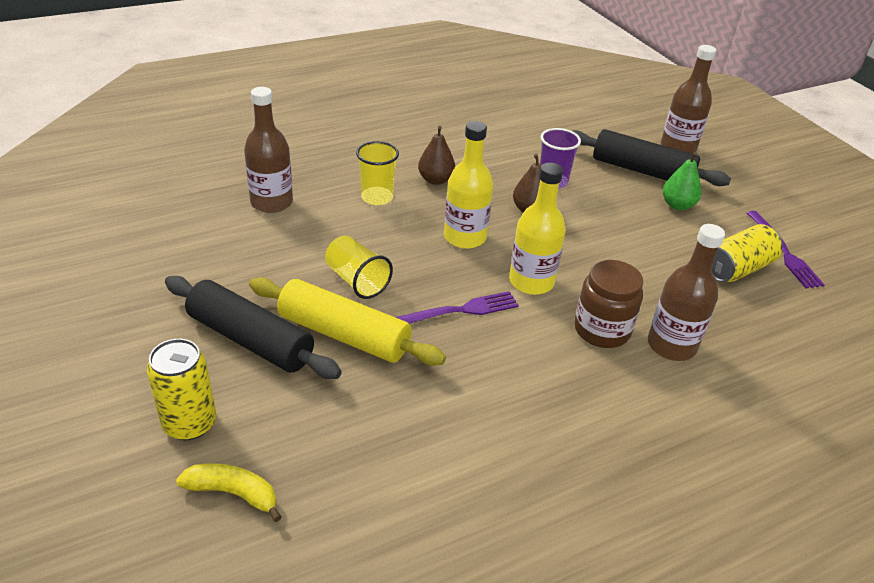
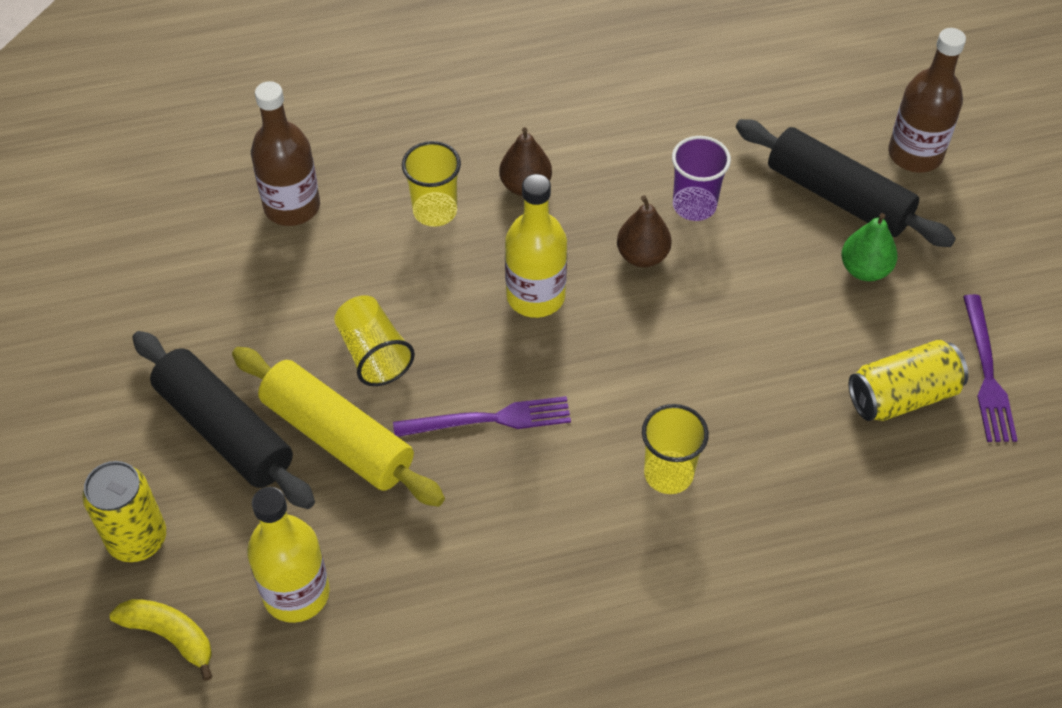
camera: 15 degrees right, 15 degrees up
yellow bottle [509,163,566,295] -> yellow bottle moved to [247,487,330,623]
brown jar [574,260,643,348] -> yellow cup [642,404,709,494]
brown bottle [648,224,725,361] -> none

